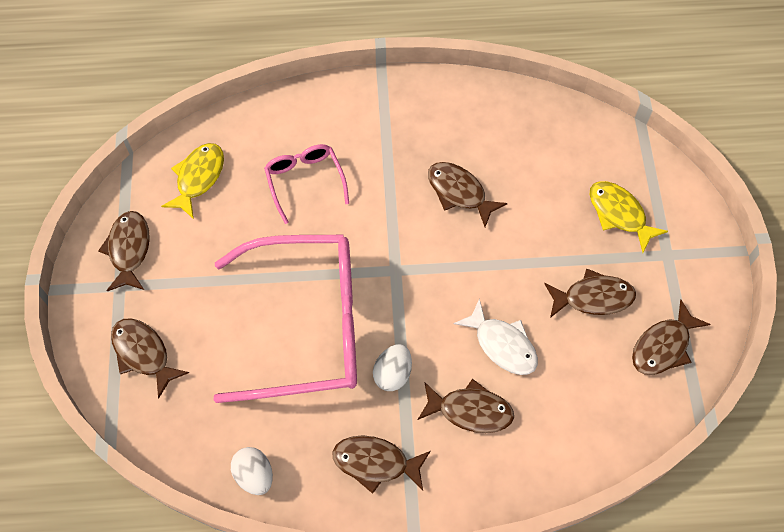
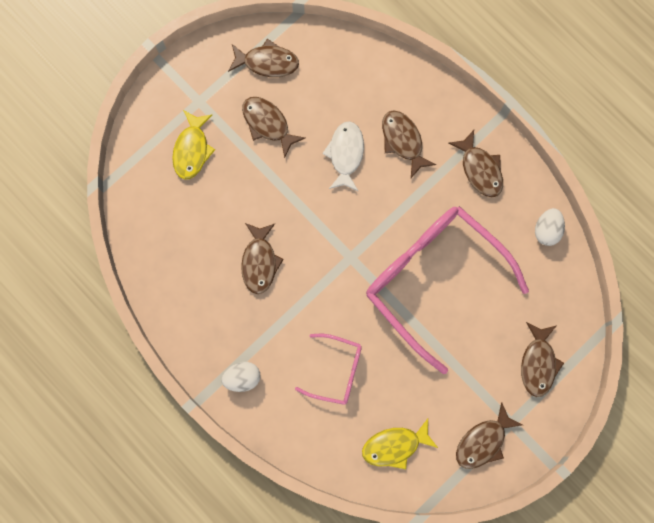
camera: 130 degrees left, 15 degrees up
pink glasses [264,144,349,224] -> pink glasses turned 105 degrees counterclockwise [295,334,362,405]
white egg [373,344,412,391] -> white egg moved to [222,362,261,392]

